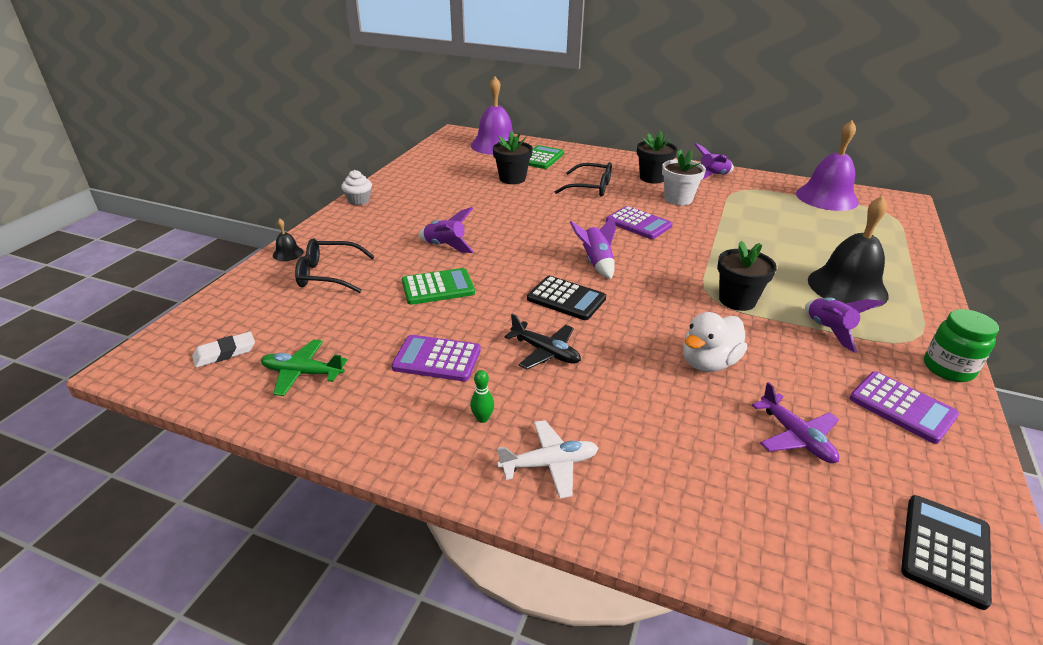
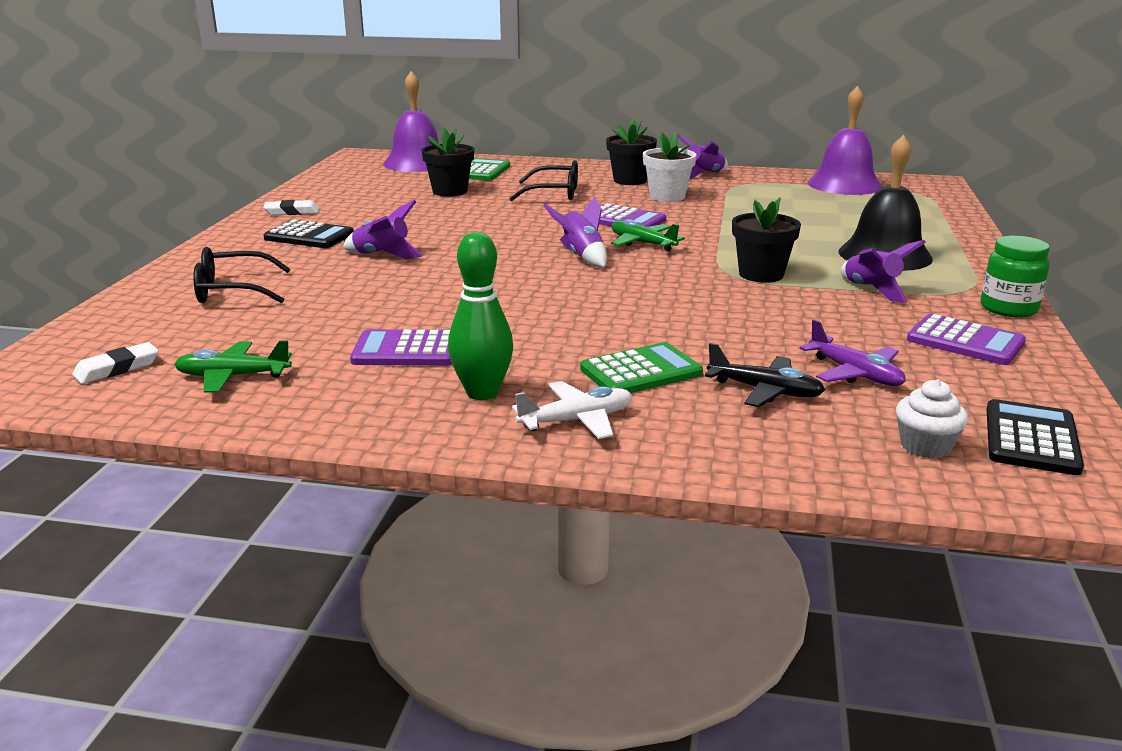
camera: 10 degrees left, 10 degrees down
black bell [273,219,304,261] -> none
white cupcake [341,170,372,205] -> white cupcake moved to [896,380,968,459]
green calculator [402,268,475,305] -> green calculator moved to [580,342,703,393]
green bowling pin [470,370,494,423] -> green bowling pin [448,232,513,400], size x2.15
black plane [504,314,581,369] -> black plane moved to [705,343,825,407]
black calculator [527,276,606,320] -> black calculator moved to [264,220,354,248]
white duck [683,312,747,372] -> none
none -> white eraser [263,200,319,215]
none -> green plane [611,219,685,251]

